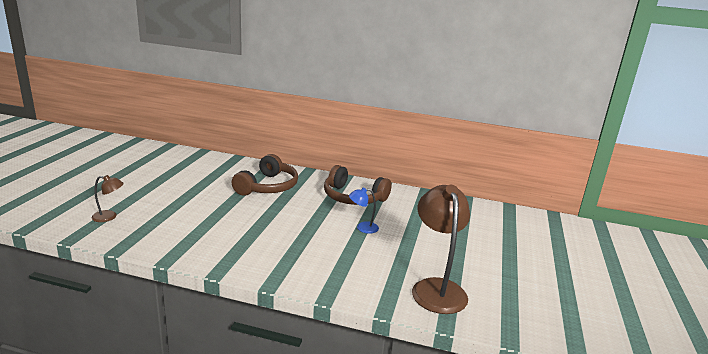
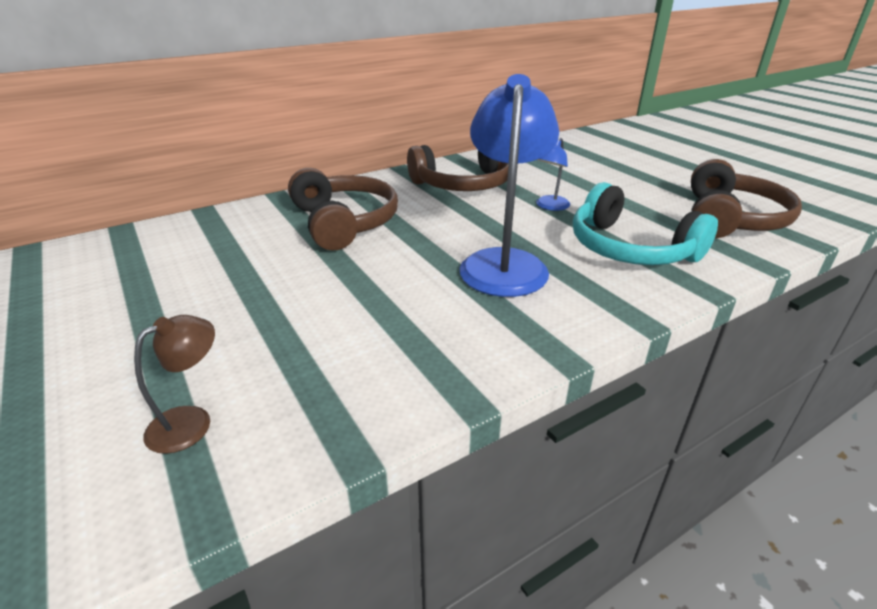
camera: 45 degrees left, 10 degrees up
brown lamp [412,185,470,314] -> brown headphones [691,159,802,238]
none -> blue lamp [460,74,559,297]
none -> turquoise headphones [573,182,718,265]

